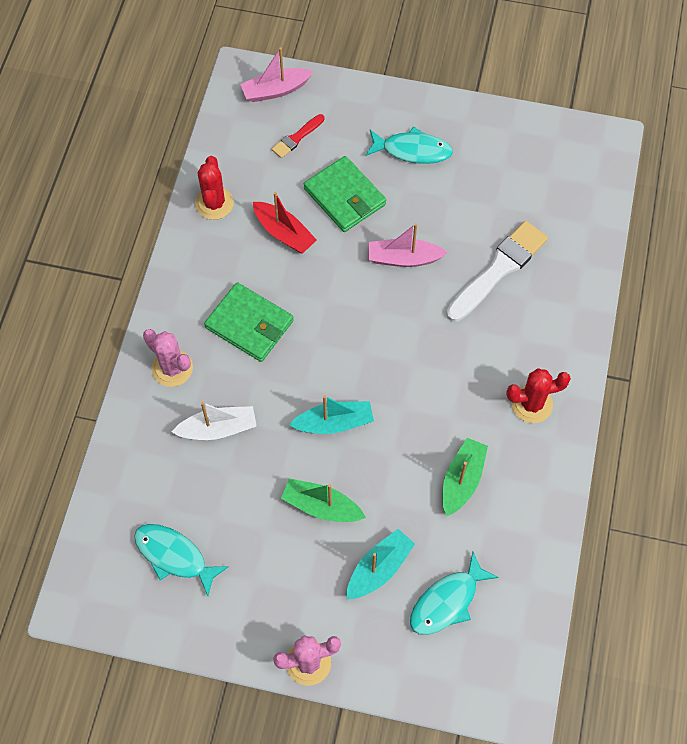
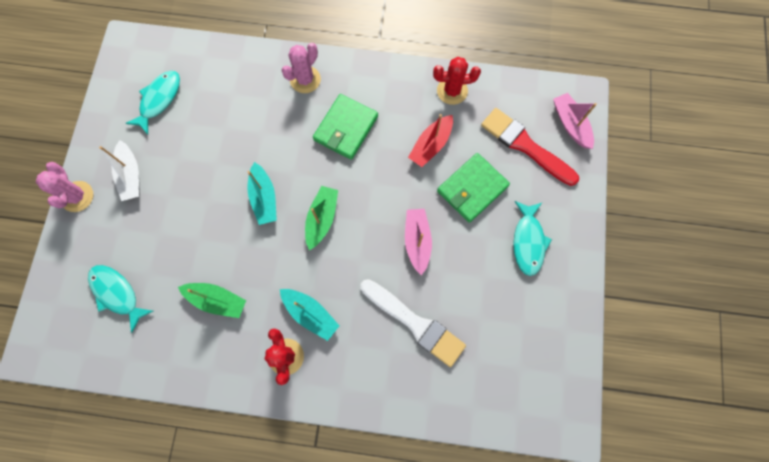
camera: 85 degrees right, 10 degrees up
white boat [172,402,257,440] -> white boat moved to [99,140,140,201]
red brush [272,114,325,158] -> red brush [481,108,579,186], size x1.97
green boat [281,478,366,522] -> green boat moved to [305,186,338,250]
turquoise boat [347,529,415,599] -> turquoise boat moved to [280,289,339,341]

